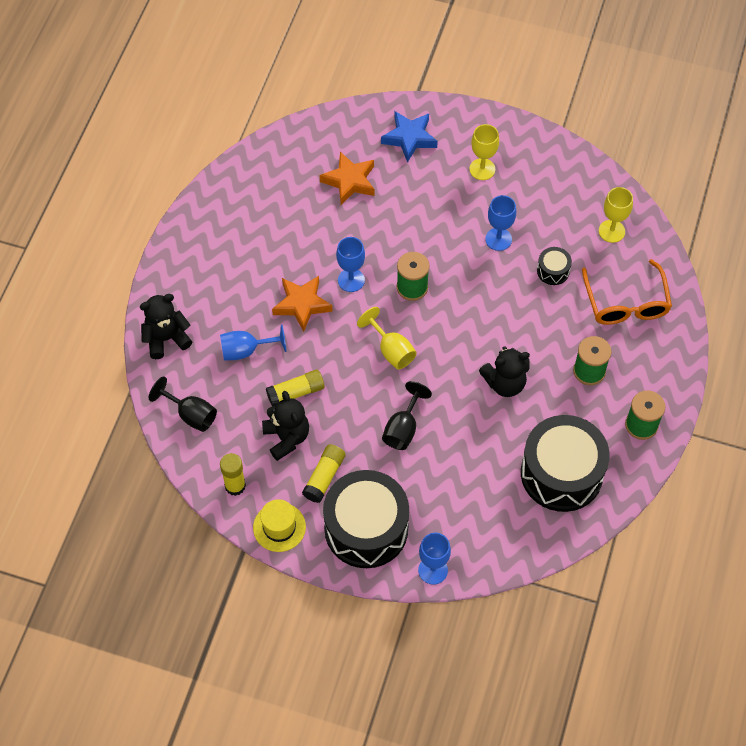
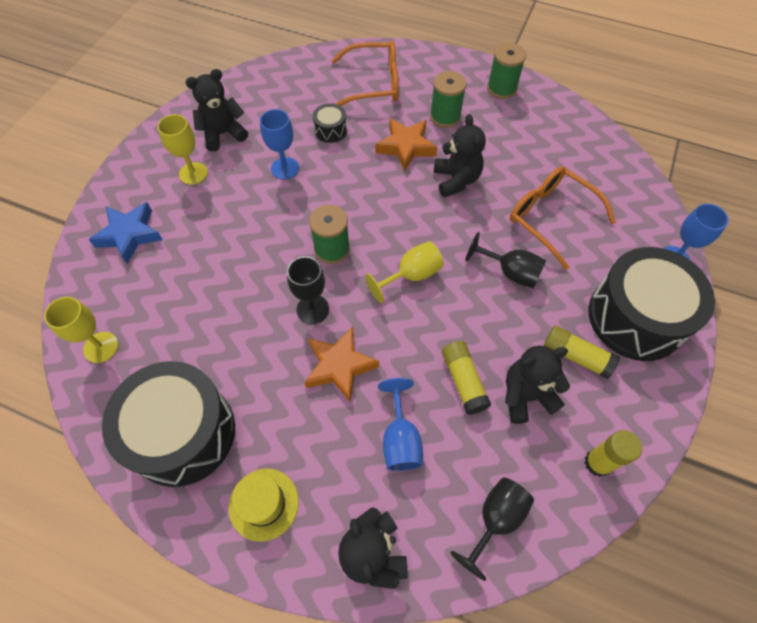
camera: 85 degrees left, 0 degrees up
yellow hat [253,499,306,552] -> yellow hat moved to [229,469,299,542]
orange star [320,152,375,205] -> orange star moved to [375,118,437,171]
blue goblet [336,237,365,292] -> black goblet [287,256,329,324]
black drum [521,415,610,512] -> black drum moved to [102,361,235,487]
yellow goblet [599,187,633,243] -> yellow goblet moved to [44,297,118,363]
none -> black teddy bear [185,69,248,152]
none -> orange glasses [510,166,616,270]

